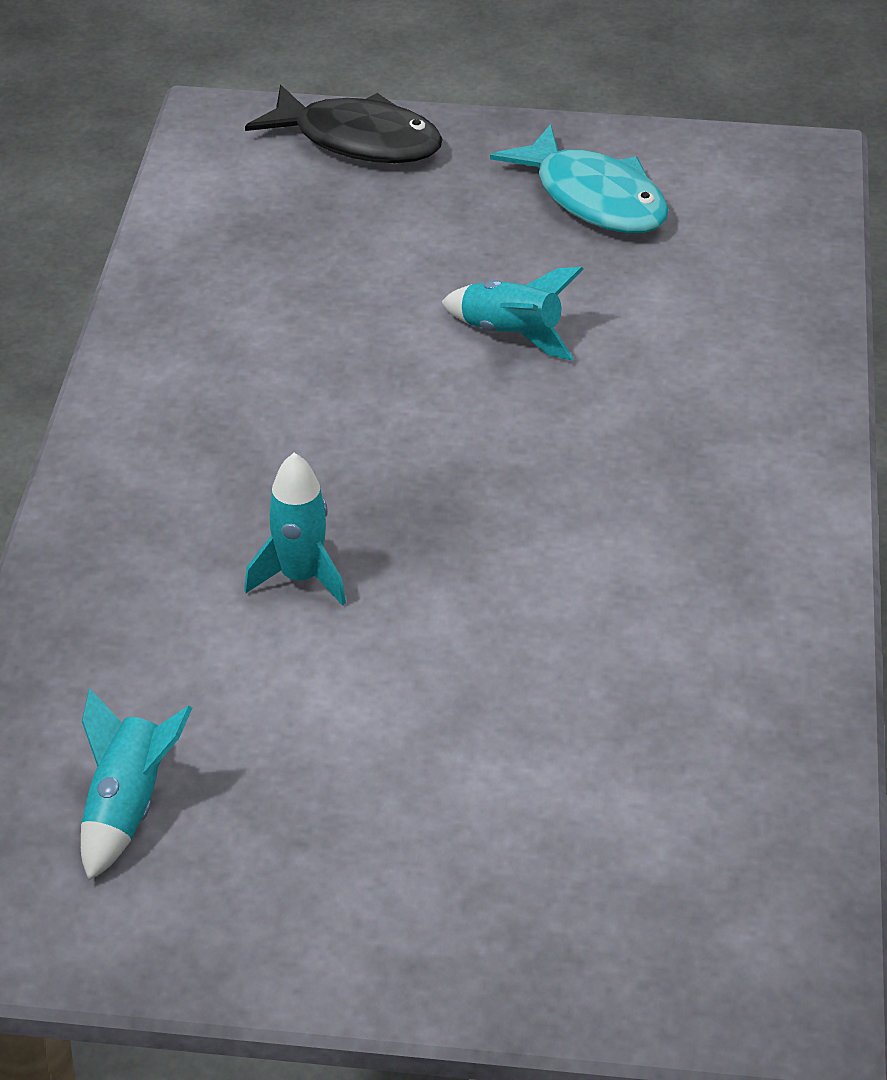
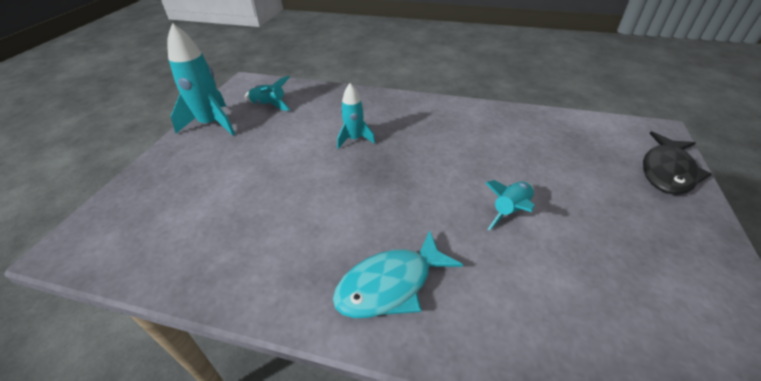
camera: 100 degrees right, 0 degrees up
turquoise fish [490,124,669,233] -> turquoise fish moved to [333,231,463,318]
none -> turquoise rocket [167,23,235,136]

